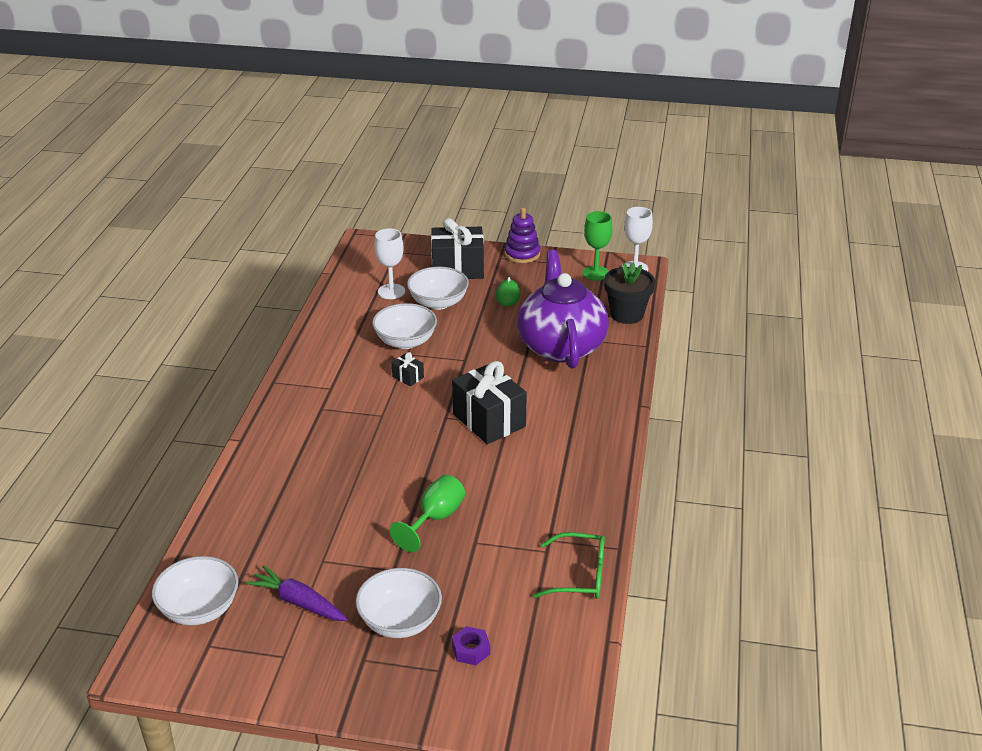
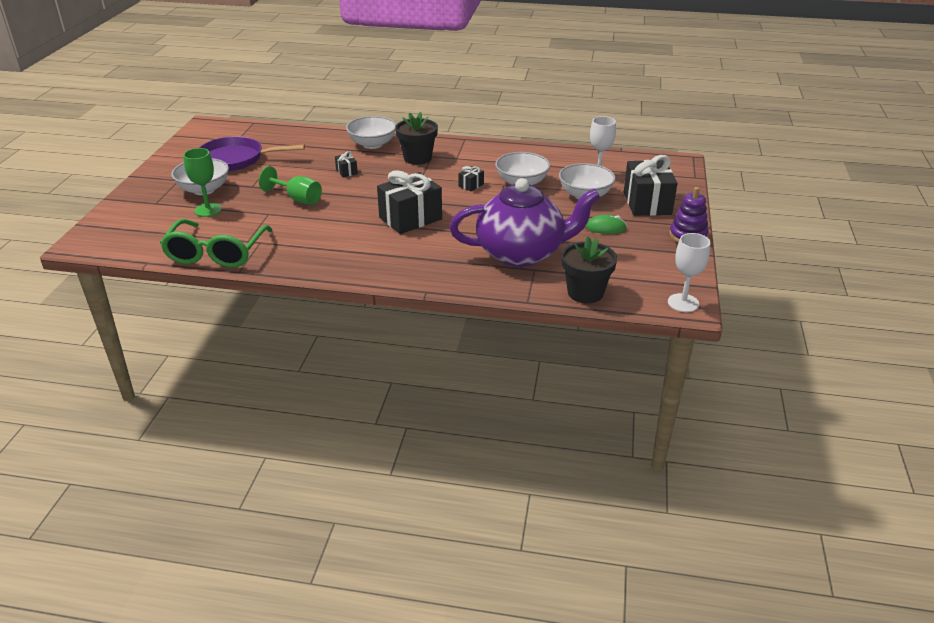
camera: 90 degrees right, 0 degrees up
white bowl [152,556,238,625] -> white bowl moved to [346,116,396,149]
purple carrot [246,565,348,621] -> purple pan [199,136,305,171]
purple nut [452,626,490,665] -> none
green glasses [533,532,605,599] -> green glasses [160,219,273,268], size x1.50
green goblet [582,211,613,281] -> green goblet moved to [183,148,222,217]
none -> black gift [335,151,358,177]
none -> black flower pot [395,112,438,165]

